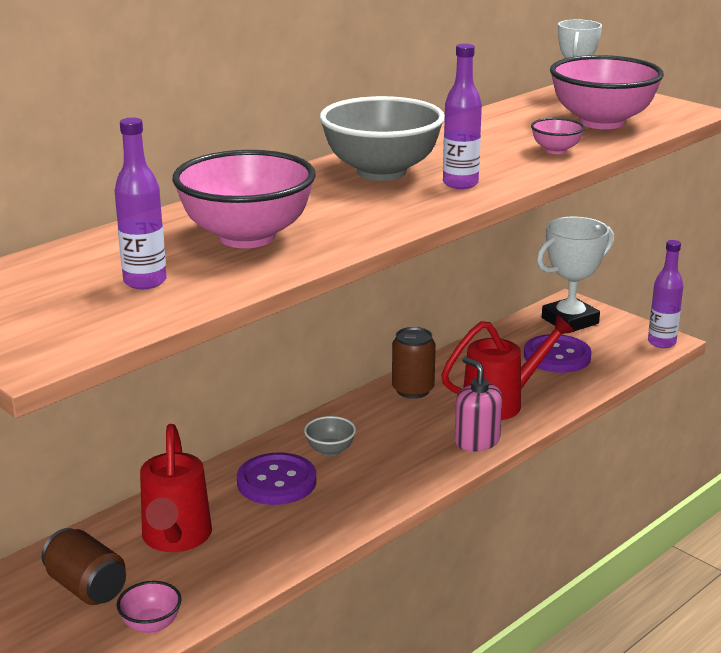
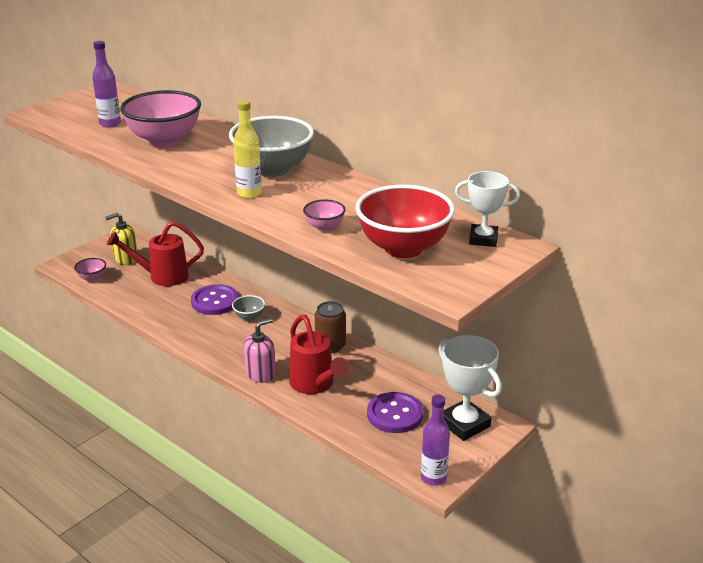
camera: 85 degrees right, 5 degrees up
brown can [42,528,126,605] -> yellow soap dispenser [105,213,137,265]
purple bottle [443,44,482,189] -> yellow bottle [233,100,262,198]
pink bowl [550,55,664,129] -> red bowl [355,185,455,258]

